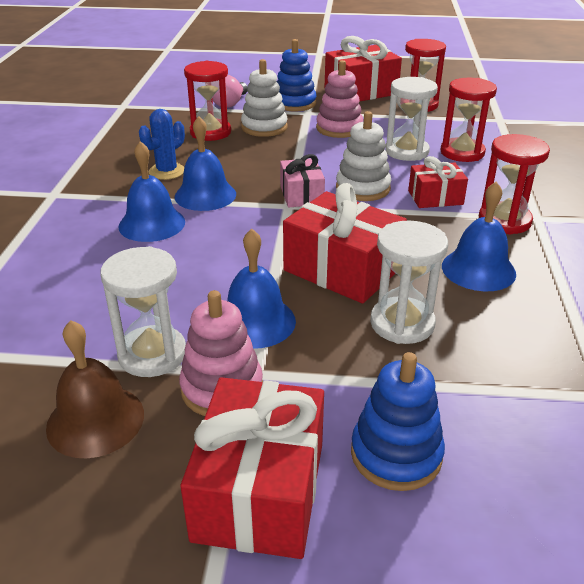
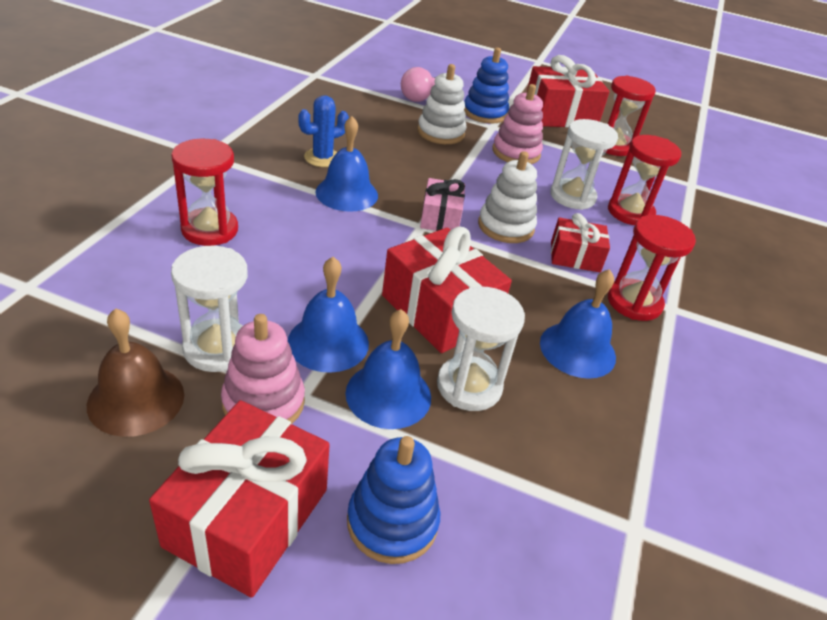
camera: 10 degrees right, 5 degrees up
blue bell [119,141,185,242] -> blue bell moved to [345,309,431,429]
red hourglass [184,61,231,141] -> red hourglass moved to [171,139,238,246]

